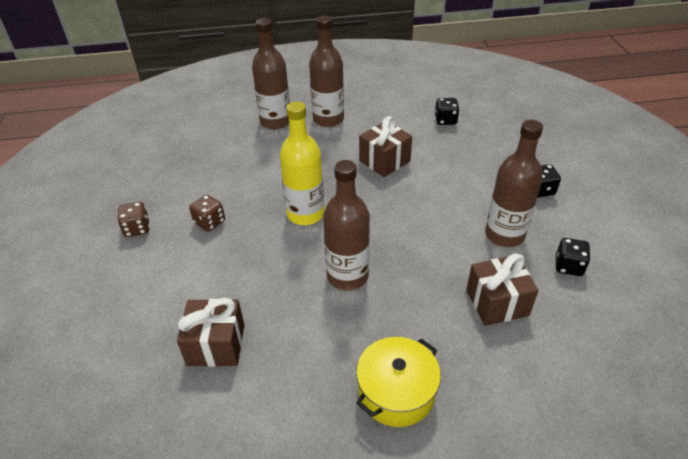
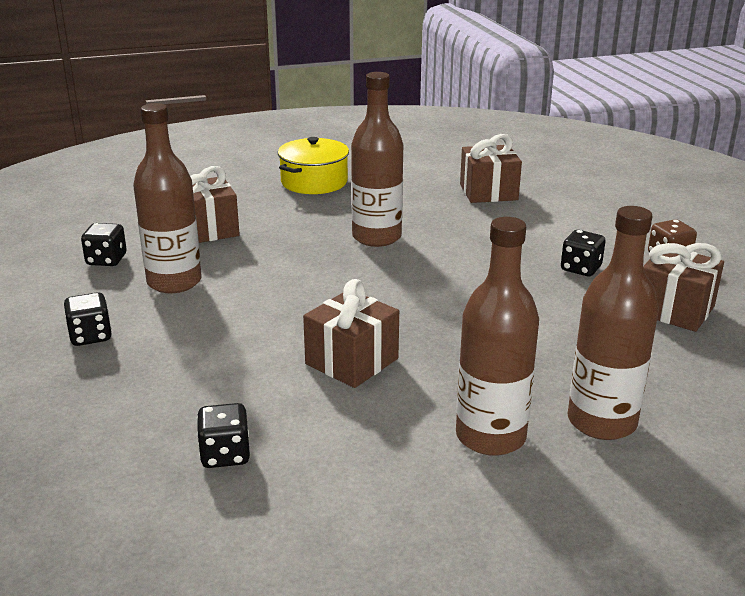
camera: 170 degrees right, 15 degrees down
brown dice [189,194,225,232] -> black dice [561,230,606,276]
yellow bottle [280,101,324,225] -> none
none -> brown gift [643,243,724,332]

